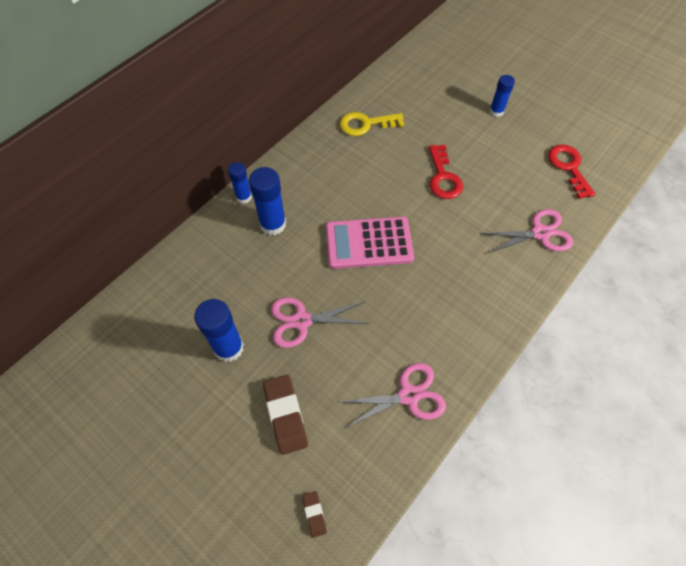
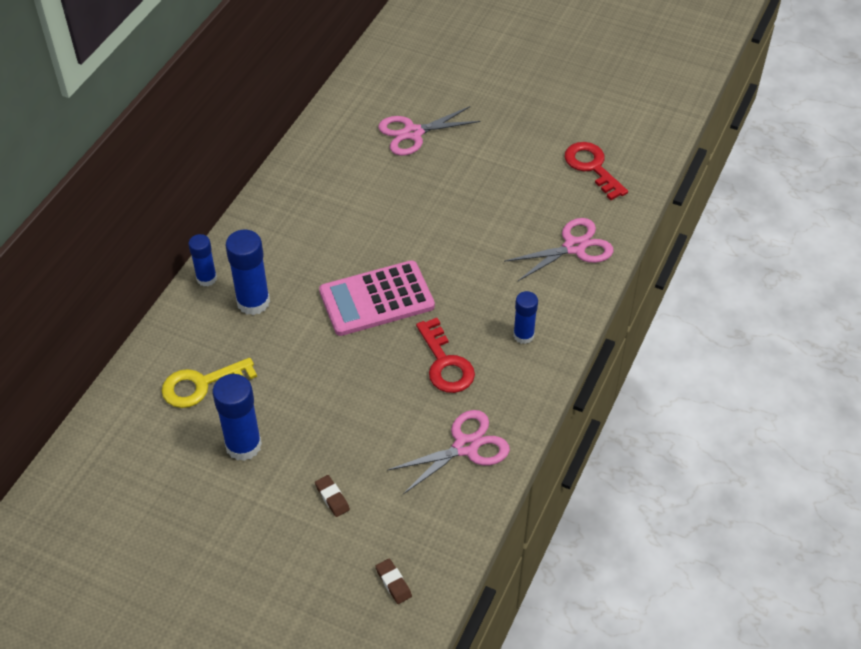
camera: 15 degrees left, 10 degrees down
brown eraser [263,375,308,455] -> brown eraser [315,475,350,517], size x0.51
pink scissors [271,297,369,348] -> pink scissors moved to [378,106,480,156]
yellow key [340,112,404,136] -> yellow key moved to [162,358,257,408]
red key [429,144,463,199] -> red key moved to [416,318,475,393]
blue glue stick [489,75,515,117] -> blue glue stick moved to [513,291,538,344]

